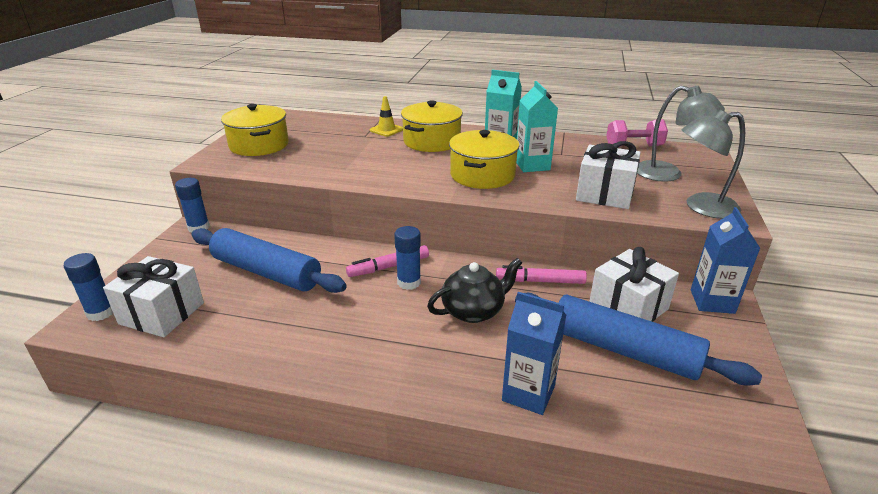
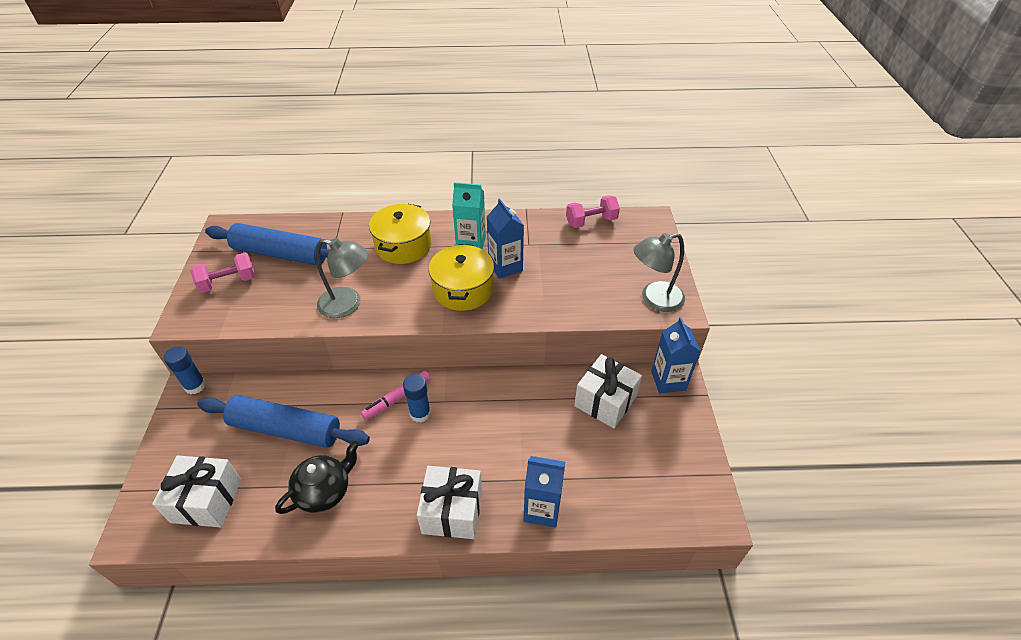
camera: 15 degrees left, 15 degrees up
blue glue stick [63,253,113,321] -> none
yellow pot [221,104,289,156] -> pink dumbbell [190,253,255,293]
yellow traffic cone [370,96,403,137] -> none
black teapot [427,258,522,323] -> black teapot moved to [275,441,359,514]
pink marker [496,265,587,284] -> none
blue rolling pin [515,293,762,386] -> blue rolling pin moved to [205,223,330,266]
turquoise carton [516,81,558,172] -> blue carton [487,199,524,279]
white gift [576,141,641,209] -> white gift moved to [417,466,482,539]
grey lamp [637,86,725,182] -> grey lamp moved to [316,238,369,318]

